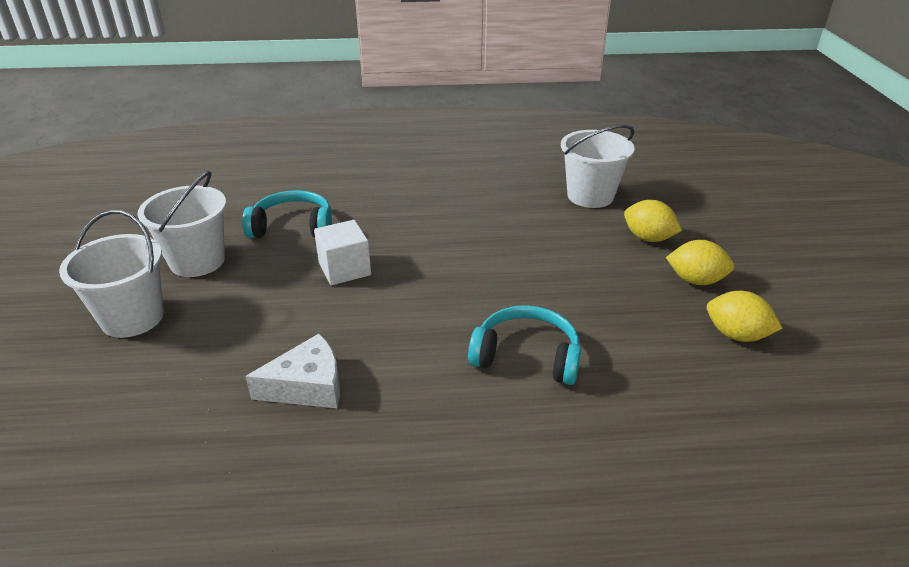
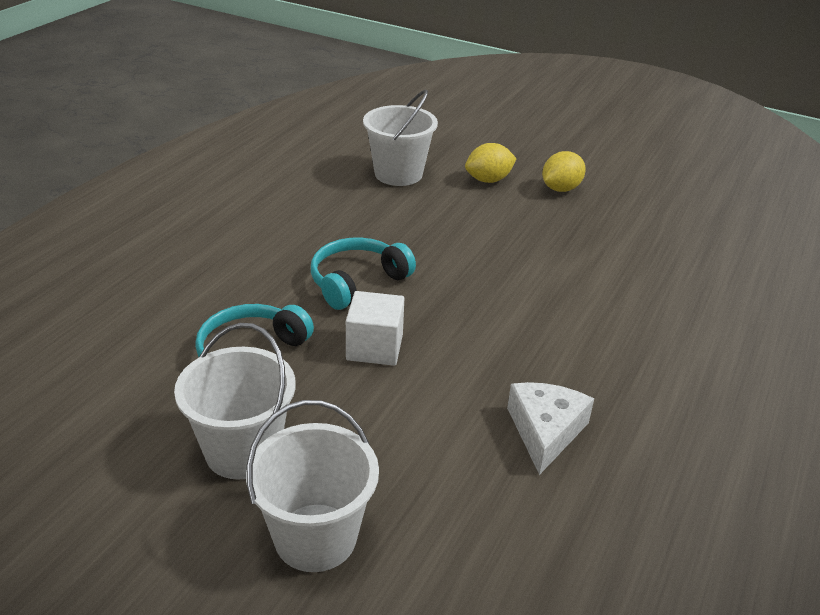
camera: 60 degrees left, 0 degrees up
turquoise headphones [468,305,581,385] -> turquoise headphones moved to [311,238,416,310]
yellow lemon [707,291,783,342] -> none

